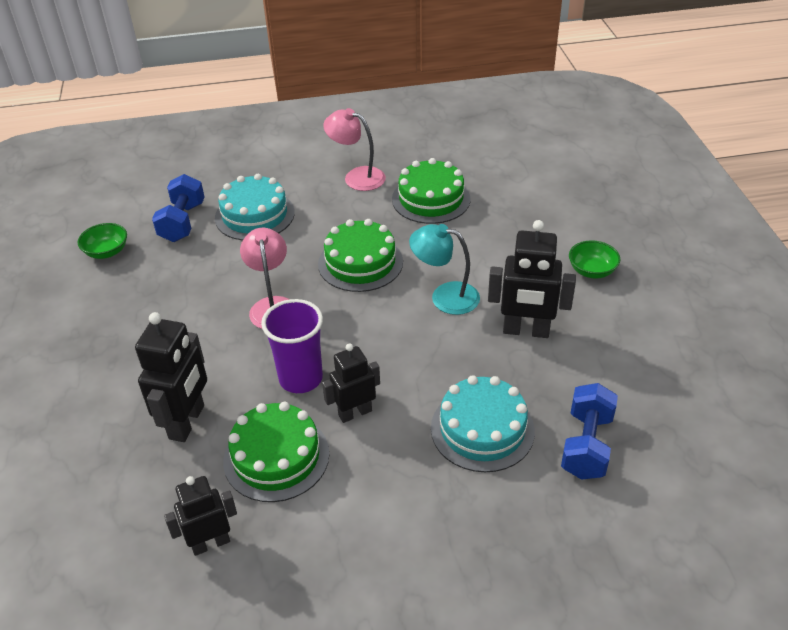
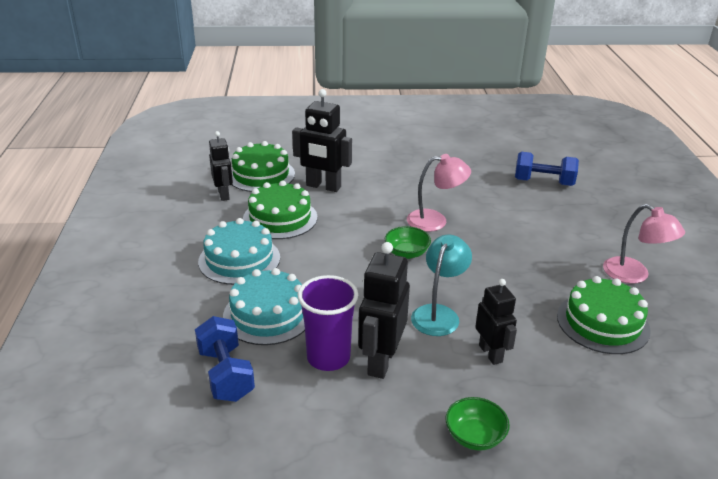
camera: 95 degrees right, 10 degrees down
green bowl [78,223,127,259] -> green bowl moved to [385,226,431,259]
turquoise cake [215,174,295,240] -> turquoise cake moved to [198,218,280,285]
purple cup [261,299,323,393] -> purple cup moved to [298,275,358,371]
green cake [318,219,403,292] -> green cake moved to [231,141,295,192]
black robot [322,343,380,423] -> black robot moved to [475,279,517,365]
pink lamp [323,108,386,191] -> pink lamp turned 105 degrees clockwise [603,204,685,284]
blue dumbbell [561,383,618,480] -> blue dumbbell turned 45 degrees clockwise [195,316,255,402]

